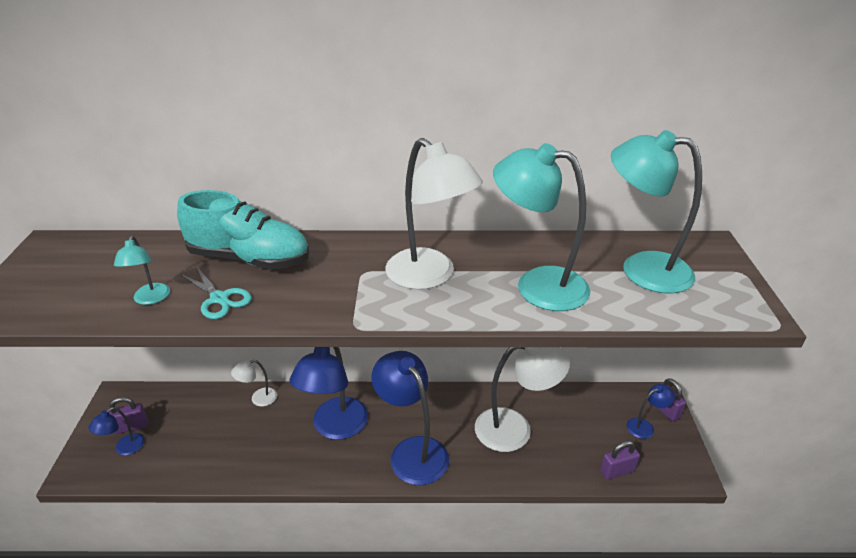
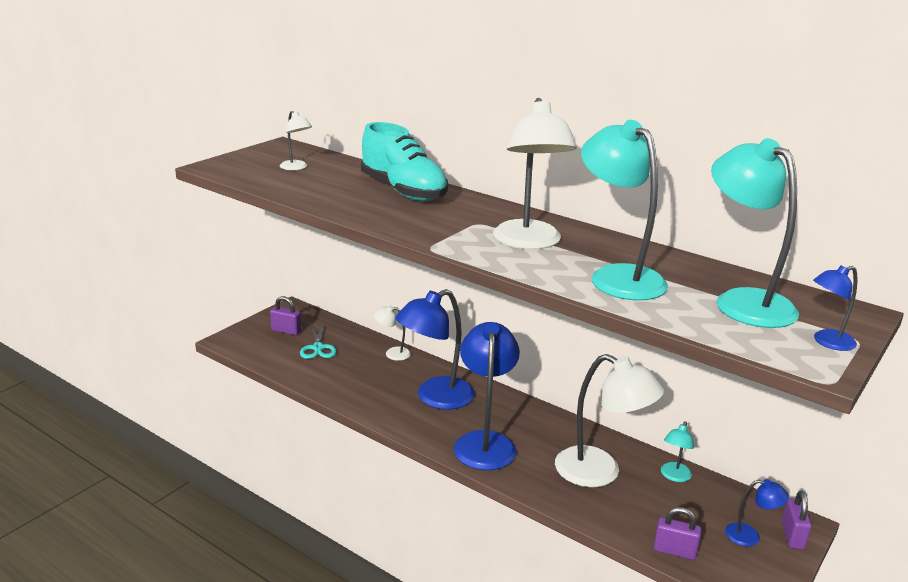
camera: 35 degrees right, 10 degrees down
blue lamp [88,407,145,455] -> blue lamp moved to [813,265,857,351]
turquoise lamp [114,236,170,305] -> turquoise lamp moved to [661,421,694,482]
turquoise scissors [180,266,252,319] -> turquoise scissors moved to [300,324,337,359]
none -> white lamp [280,111,312,170]

